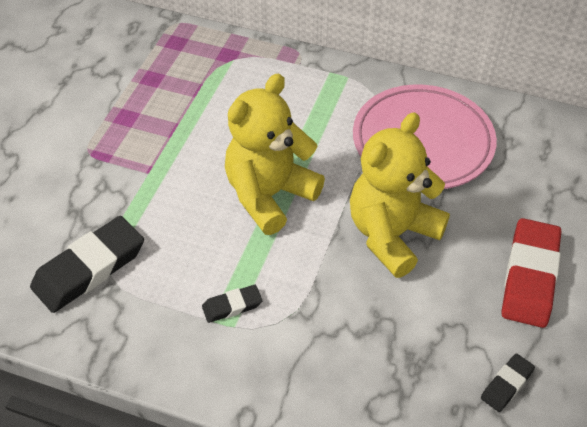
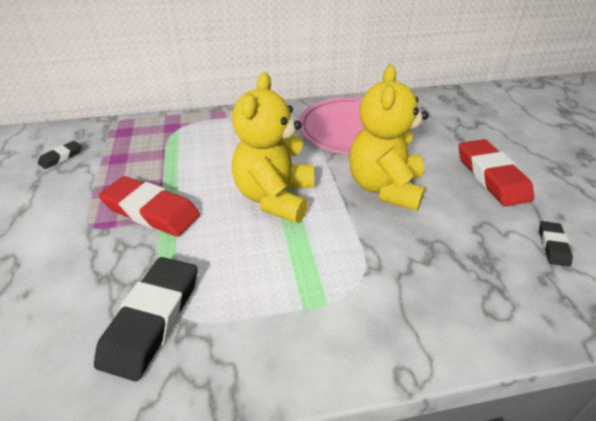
camera: 30 degrees left, 10 degrees down
black eraser [202,285,262,323] -> black eraser moved to [38,141,82,169]
none -> red eraser [99,176,200,237]

